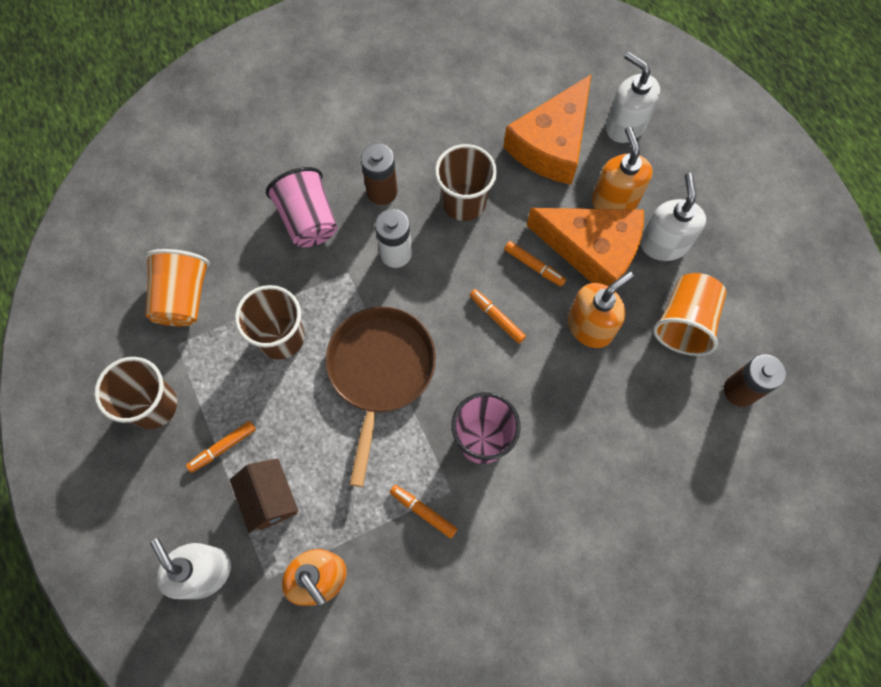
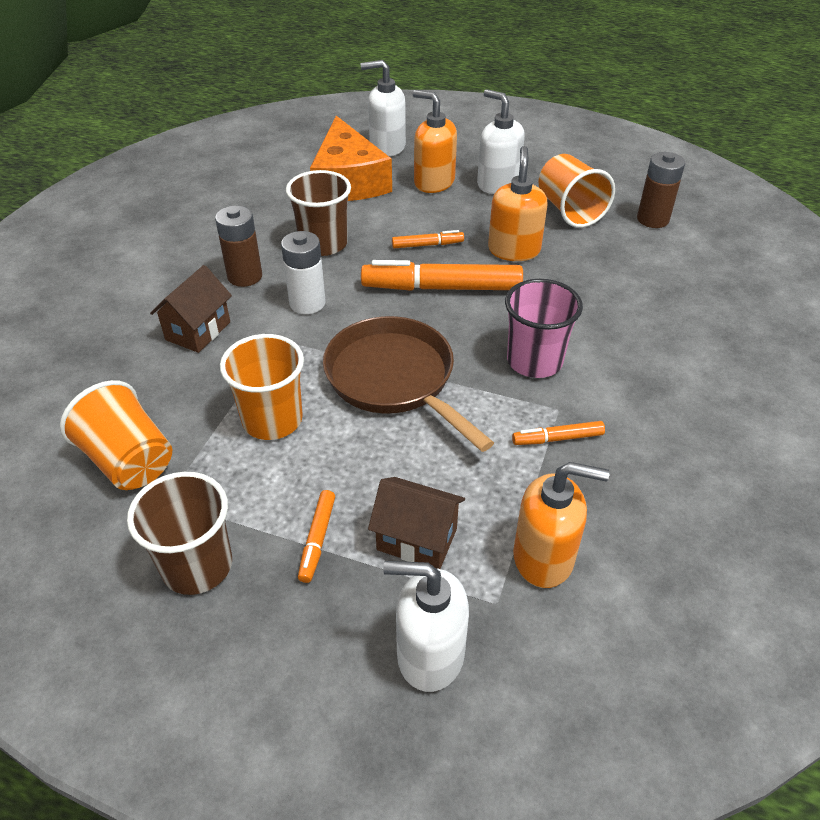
camera: 45 degrees left, 25 degrees down
brown cup [235,285,305,360] -> orange cup [220,334,304,440]
pink cup [266,167,337,247] -> brown house [150,265,232,353]
orange marker [470,289,526,344] -> orange marker [361,260,523,291], size x2.08
orange cheese [527,208,644,287] -> none

